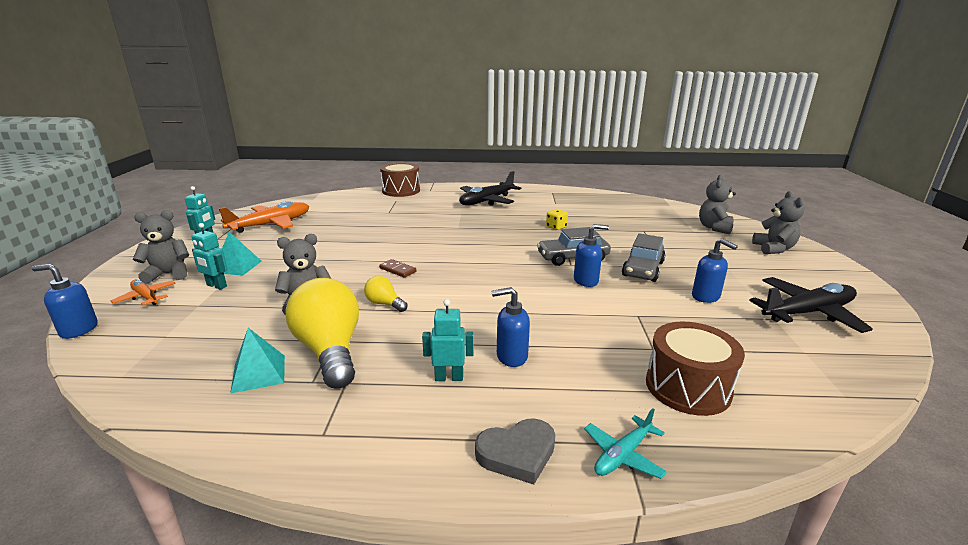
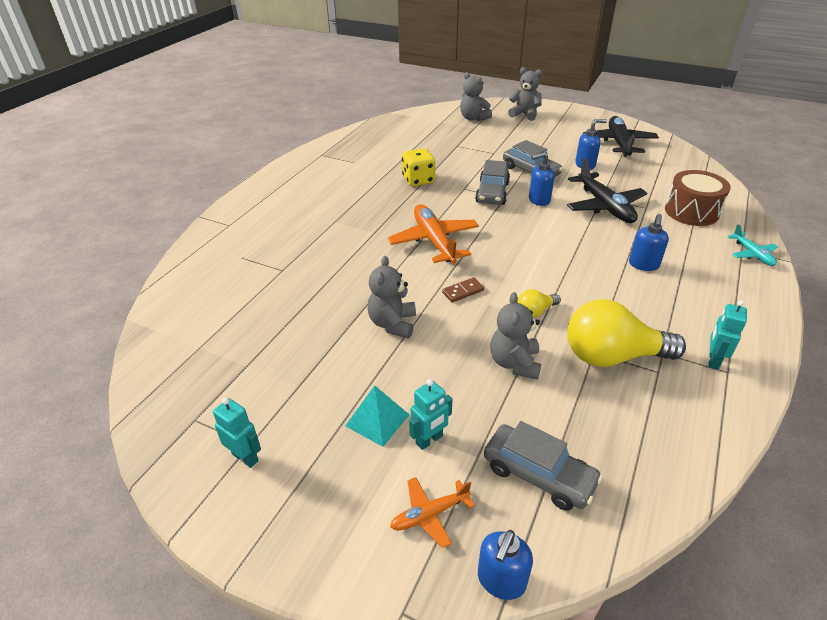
camera: 65 degrees left, 15 degrees up
grey teddy bear [133,210,189,284] -> grey teddy bear moved to [367,256,416,338]
orange plane [219,201,309,233] -> orange plane moved to [388,204,479,263]
turquoise pyramid [230,328,285,394] -> none
brown drum [380,162,420,197] -> none
turquoise robot [422,299,474,381] -> turquoise robot moved to [709,300,747,370]
black plane [459,171,521,206] -> black plane moved to [567,158,647,223]
grey heart [475,418,555,484] -> none
yellow dice [546,209,568,230] -> yellow dice [402,148,435,186], size x1.65
blue soap dispenser [574,224,609,287] -> blue soap dispenser turned 120 degrees counterclockwise [529,152,554,206]
none -> grey car [484,421,603,511]

